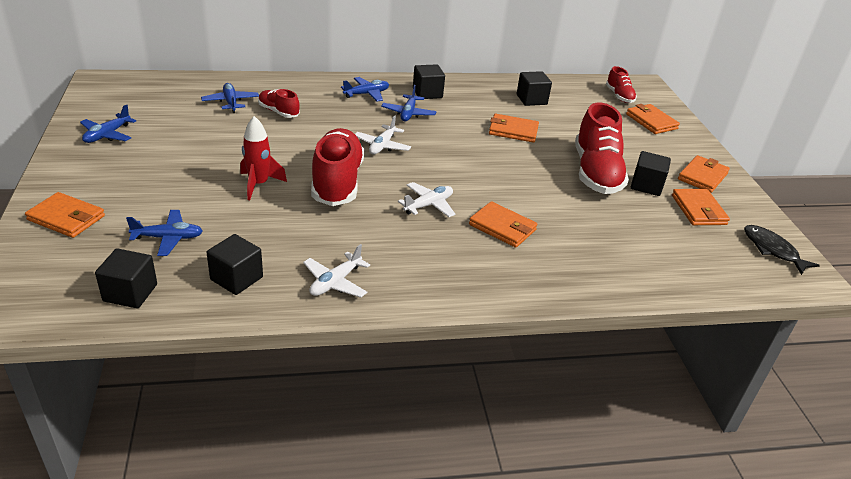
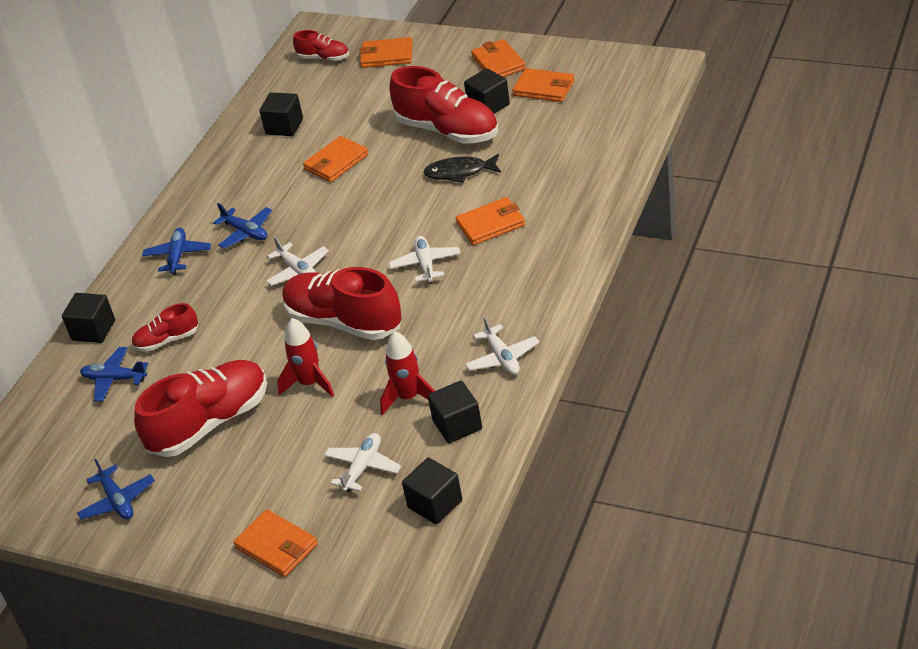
camera: 50 degrees left, 5 degrees up
orange wallet [25,192,105,238] -> orange wallet turned 75 degrees clockwise [233,509,318,577]
blue plane [126,210,203,256] -> white plane [324,433,401,492]
black cube [413,64,445,99] -> black cube moved to [62,293,115,343]
black fish [744,225,820,275] -> black fish moved to [423,154,501,183]
none -> red shoe [134,360,267,457]
none -> red rocket [380,331,435,415]

